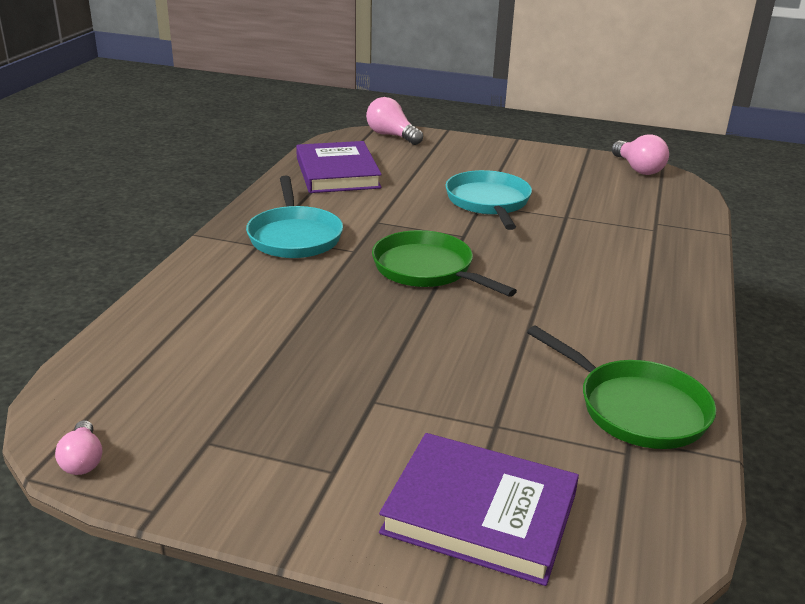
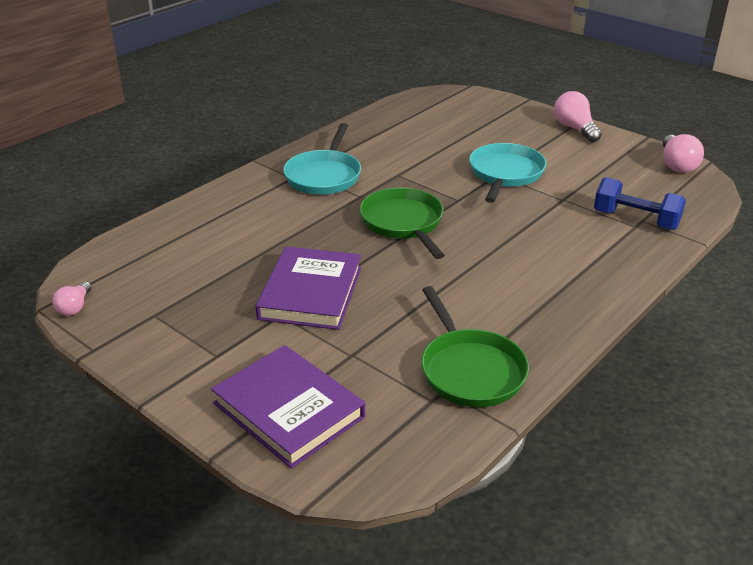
camera: 25 degrees right, 5 degrees up
purple book [296,141,382,193] -> purple book moved to [256,246,361,330]
pink light bulb [366,97,423,145] -> pink light bulb moved to [554,91,602,143]
none -> blue dumbbell [594,177,686,230]

